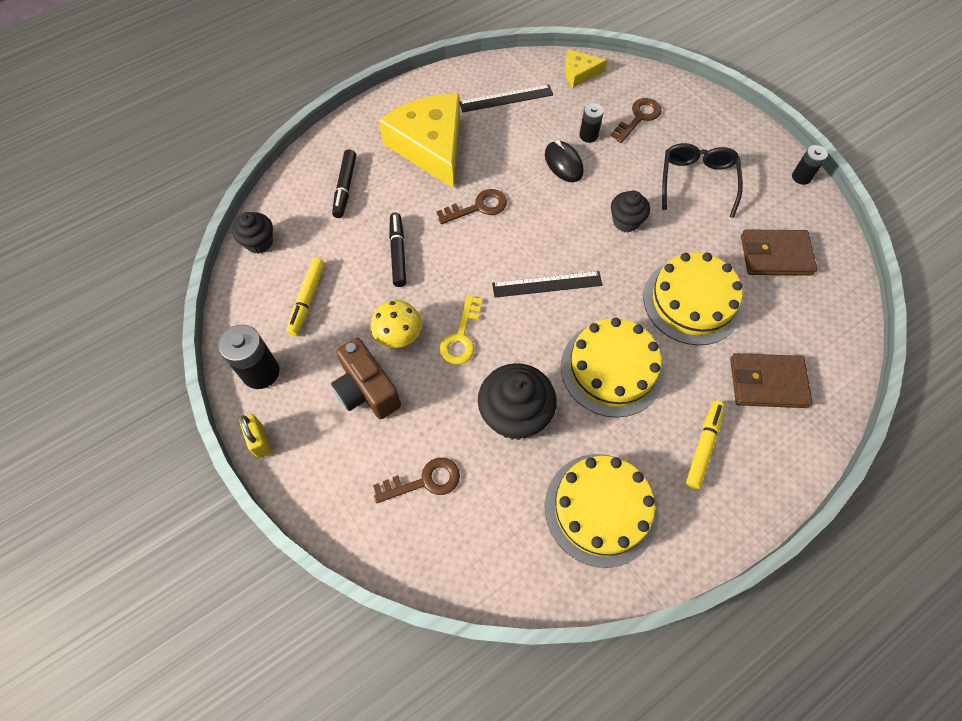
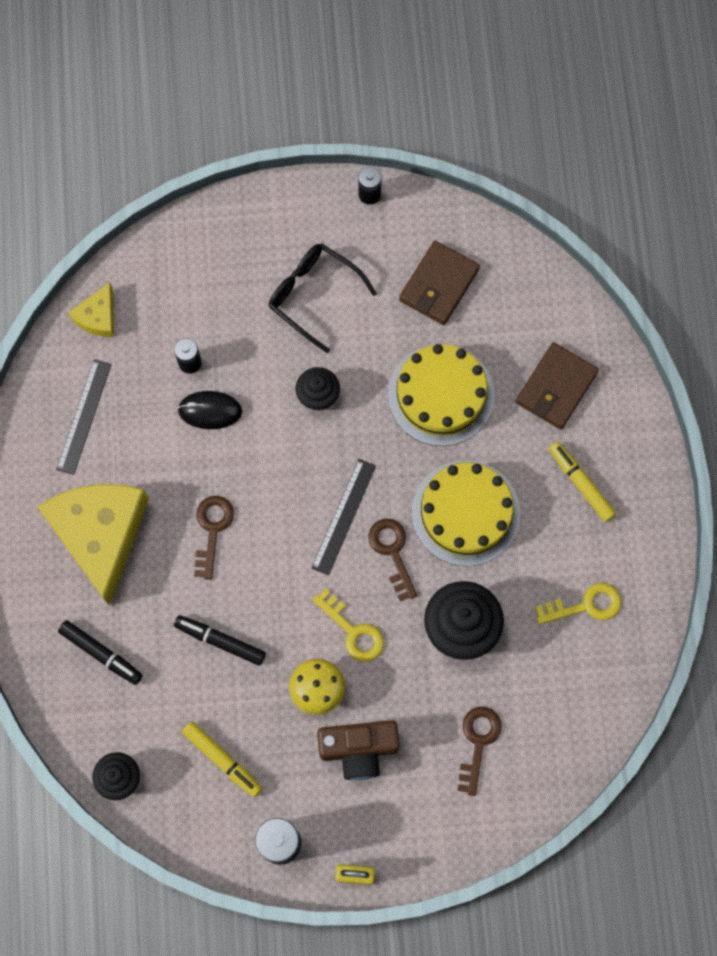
camera: 60 degrees left, 10 degrees up
yellow cheese [379,94,460,189] -> yellow cheese turned 75 degrees clockwise [37,484,149,605]
yellow cake [545,454,659,568] -> yellow key [535,583,621,625]
brown key [610,98,662,143] -> brown key moved to [368,518,417,601]

